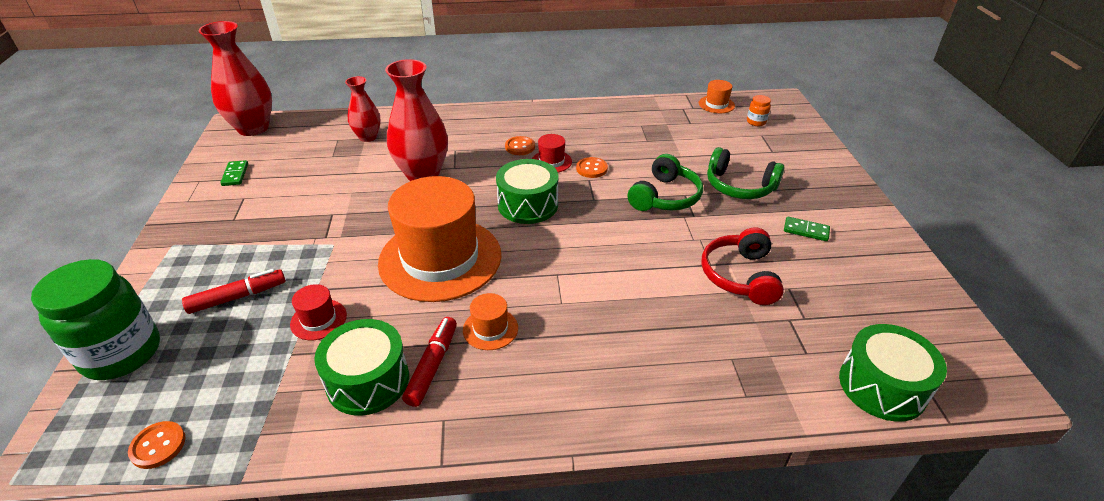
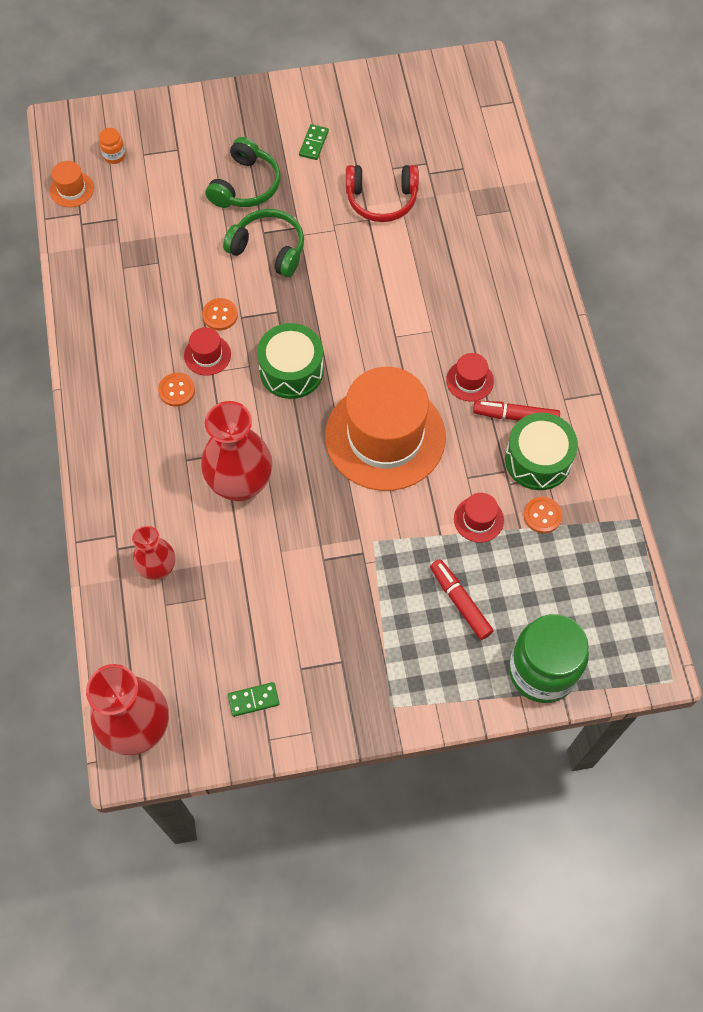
camera: 95 degrees left, 25 degrees up
orange button [128,421,186,469] -> orange button moved to [524,497,562,533]
orange hat [463,293,518,350] -> red hat [446,353,494,402]
green drum [839,324,947,422] -> none

